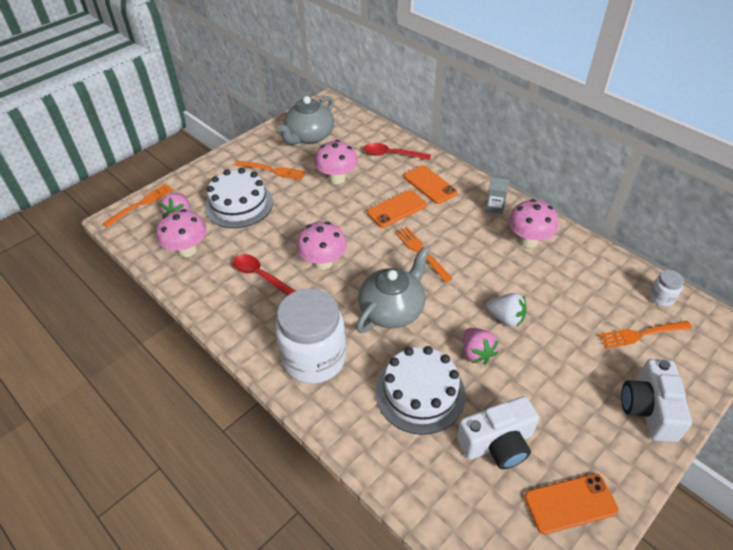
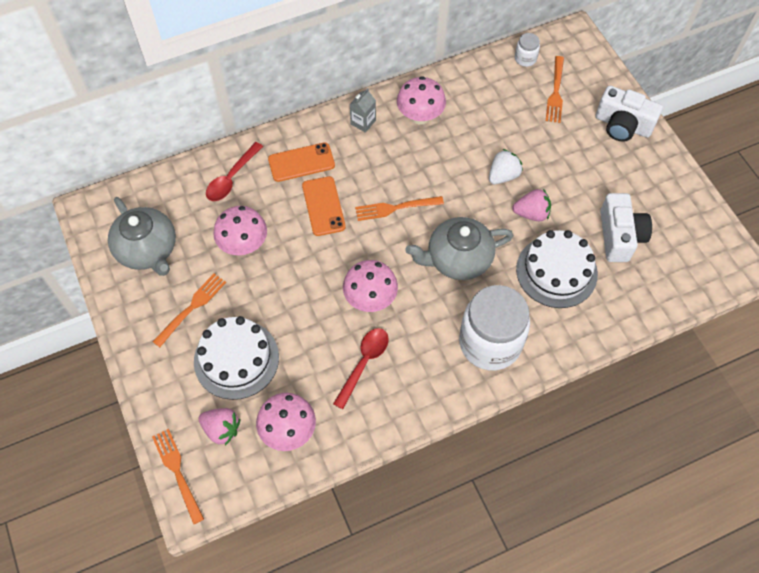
camera: 70 degrees left, 15 degrees up
red spoon [233,254,295,296] -> red spoon turned 150 degrees clockwise [333,328,389,409]
grey teapot [356,247,429,333] -> grey teapot turned 75 degrees counterclockwise [405,217,514,280]
orange phone [524,473,619,534] -> none

